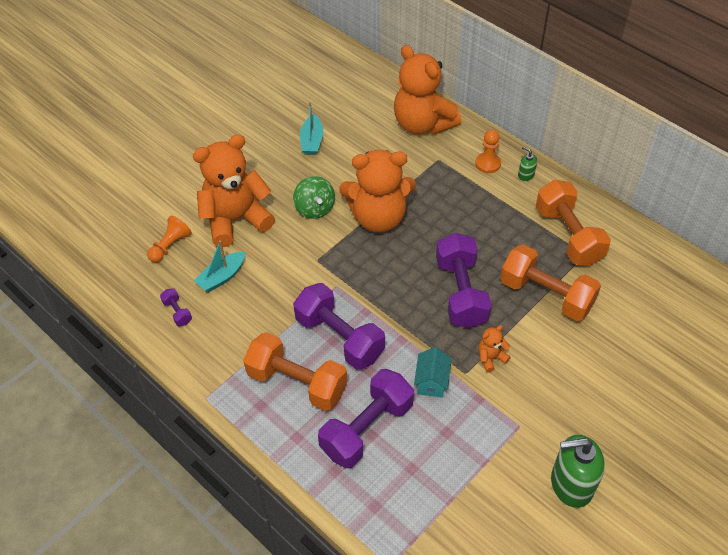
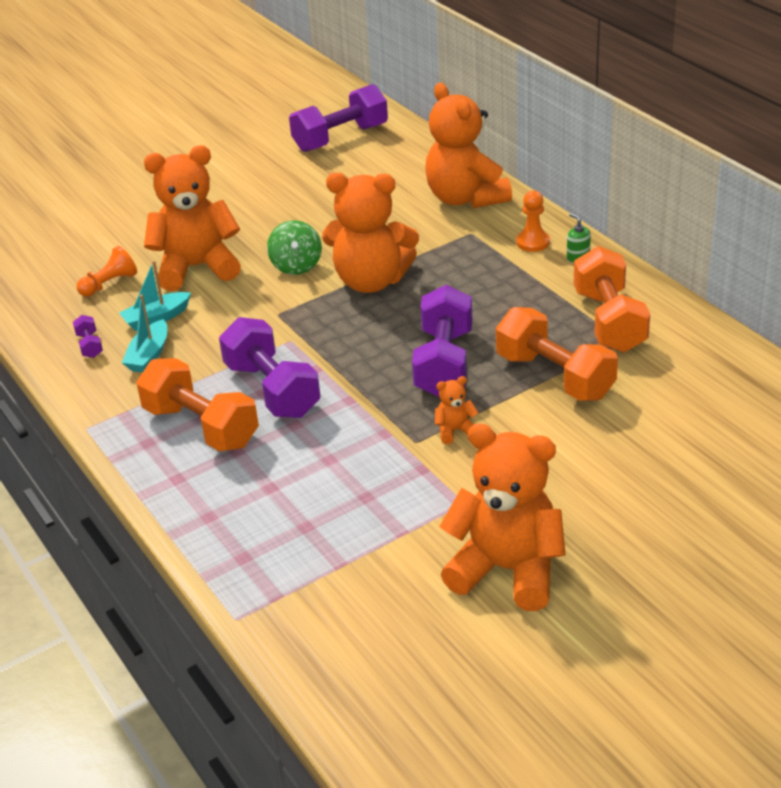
camera: 15 degrees right, 15 degrees down
turquoise boat [300,102,323,155] -> turquoise boat moved to [122,294,167,373]
purple dumbbell [318,369,414,468] -> purple dumbbell moved to [289,84,388,152]
turquoise house [414,347,452,398] -> none
green soap dispenser [551,434,605,508] -> orange teddy bear [439,423,566,611]

